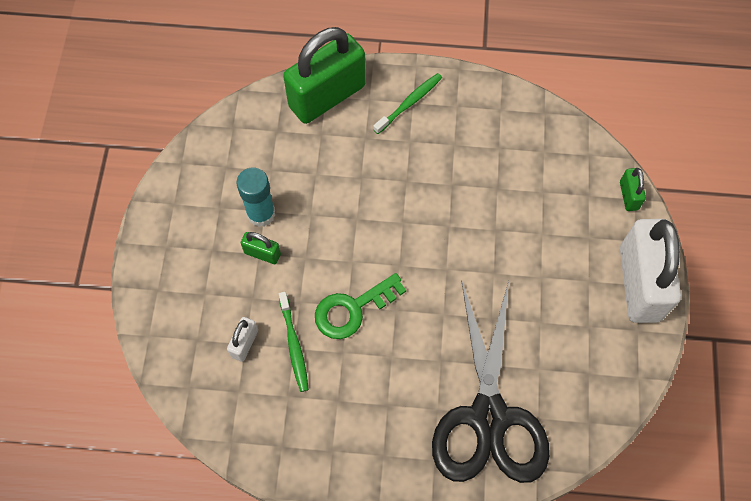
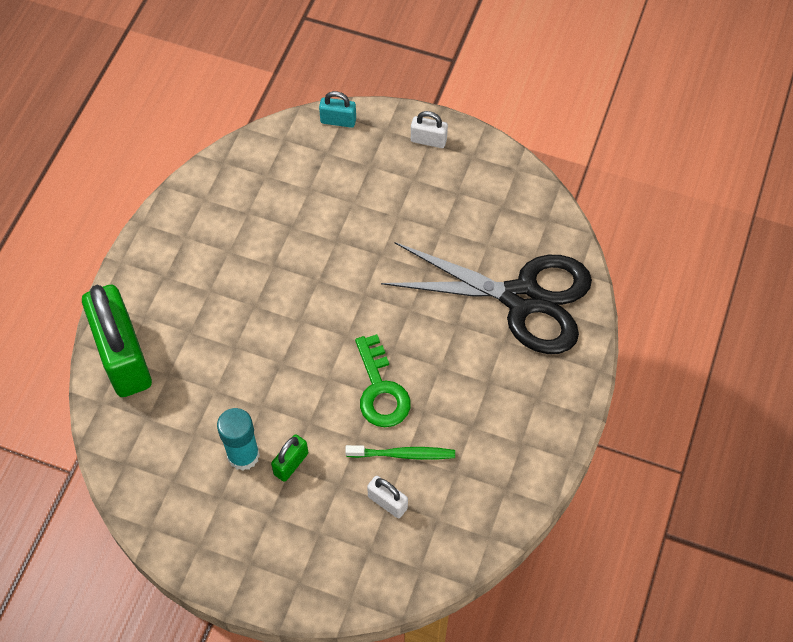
camera: 75 degrees left, 5 degrees down
green toothbrush [373,73,442,134] -> none
green padlock [620,168,646,211] -> turquoise padlock [319,91,356,128]
white padlock [620,219,681,323] -> white padlock [411,111,448,148], size x0.43

